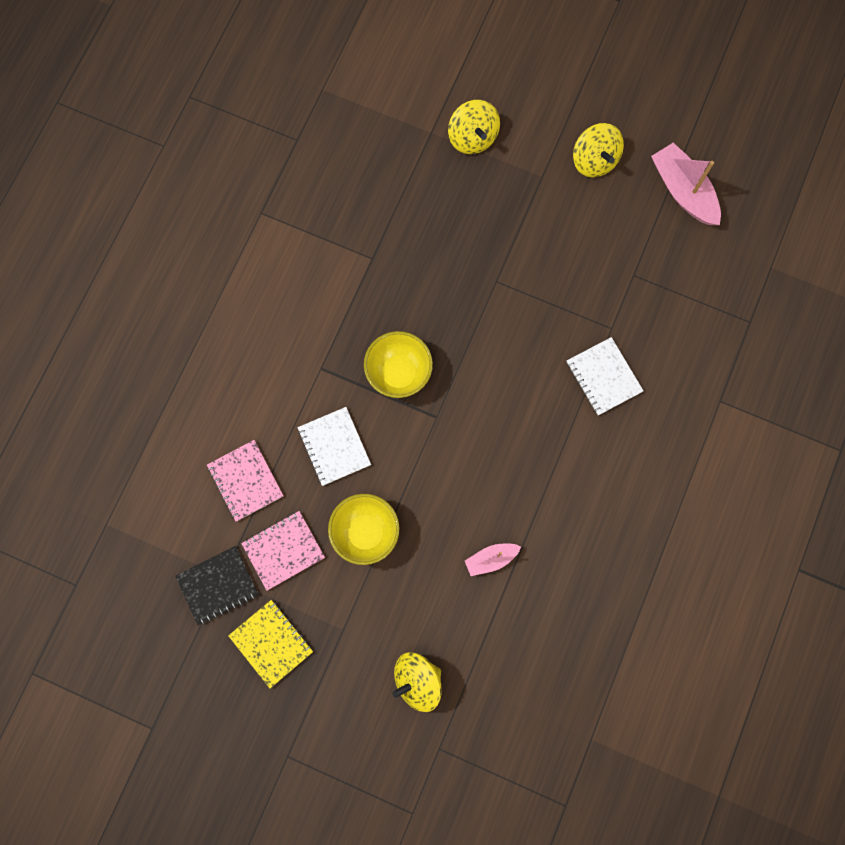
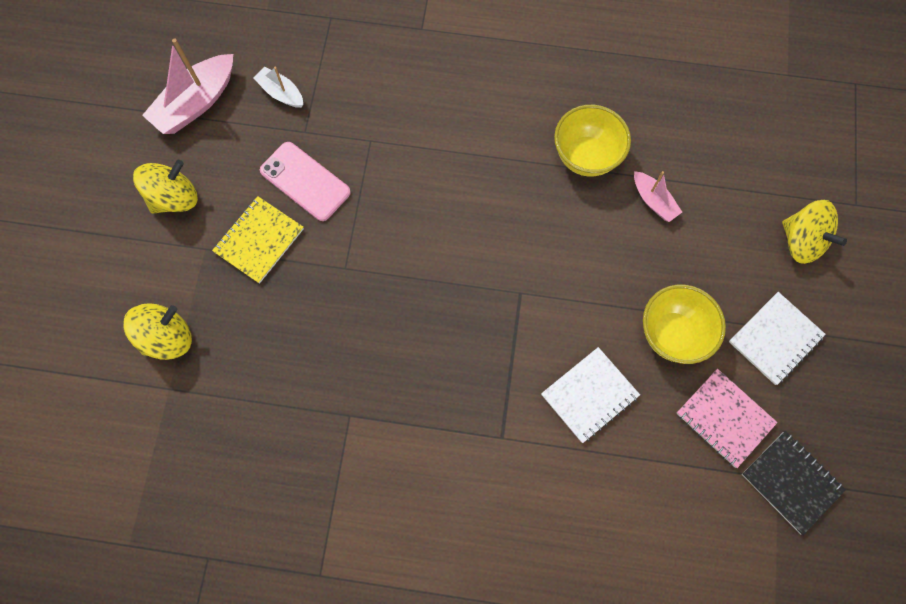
camera: 105 degrees left, 5 degrees down
pink notebook [207,440,284,521] -> none
yellow notebook [228,600,313,688] -> yellow notebook moved to [212,196,304,284]
yellow bowl [364,331,433,398] -> yellow bowl moved to [554,105,631,176]
white notebook [567,337,643,415] -> white notebook moved to [729,292,826,385]
none -> white boat [254,66,303,108]
none -> pink phone [260,142,351,221]

